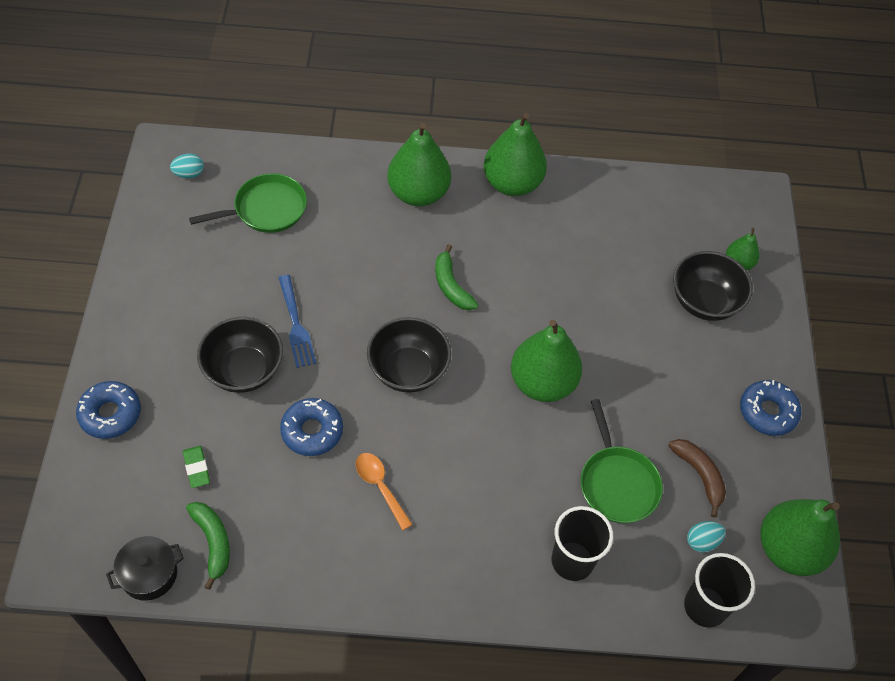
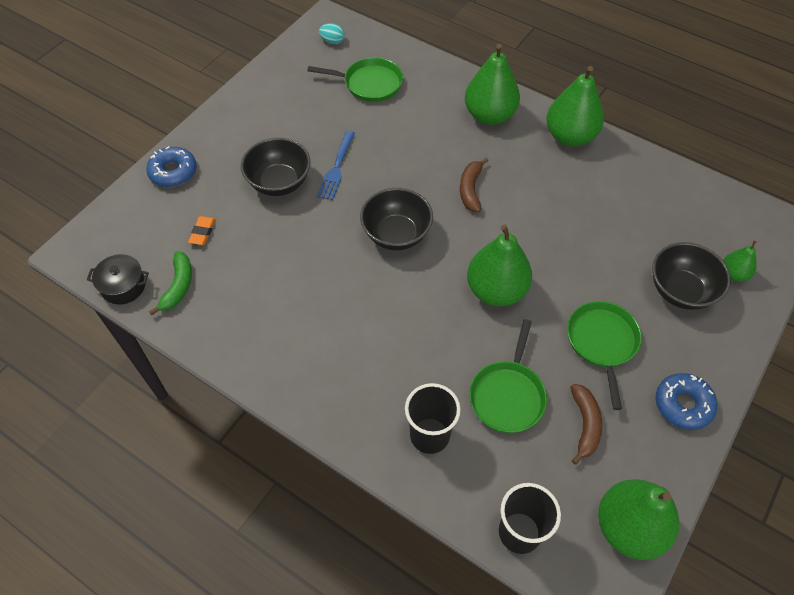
camera: 35 degrees right, 0 degrees up
green eraser [183,446,210,488] -> orange eraser [188,216,216,245]
blue donut [280,398,343,456] -> none
orange spoon [355,453,413,530] -> none
green banana [435,244,479,310] -> brown banana [460,157,489,212]
turquoise egg [687,521,726,553] -> none
none -> green pan [567,301,642,410]

